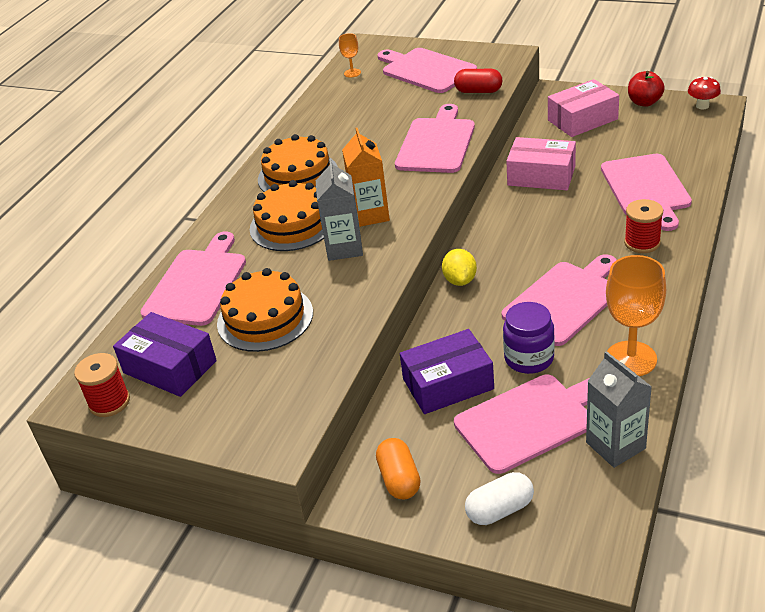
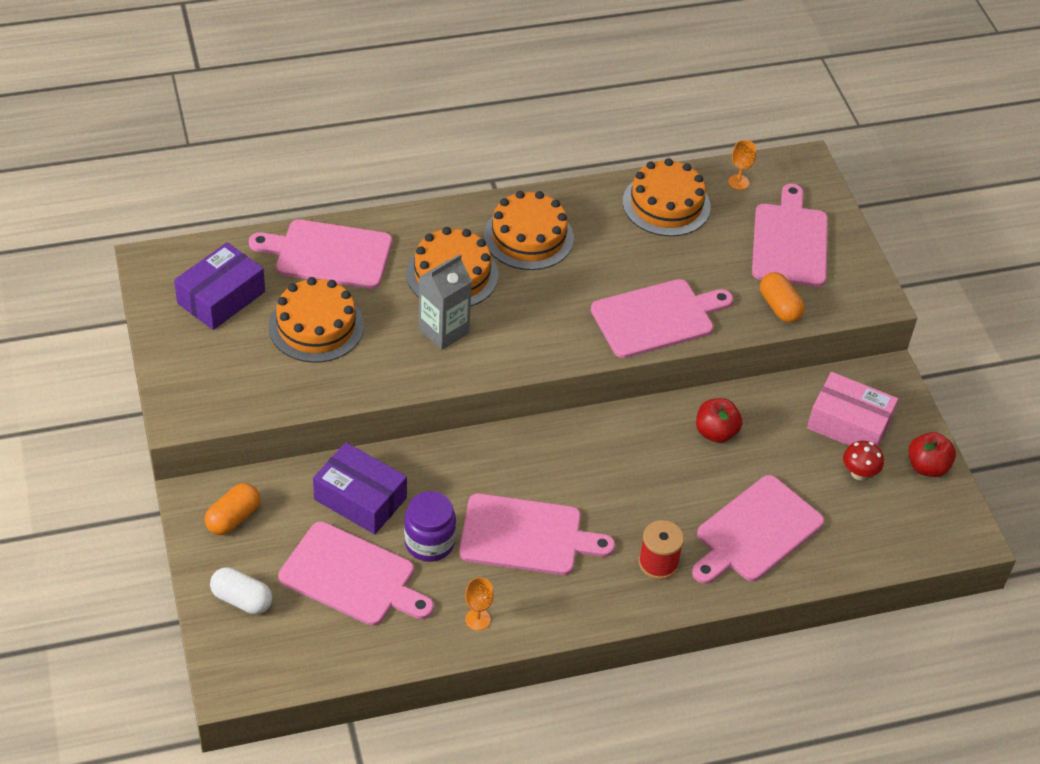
camera: 45 degrees right, 10 degrees up
red spool [74,353,130,417] -> none
purple box [113,312,217,397] -> purple box turned 45 degrees clockwise [174,242,265,330]
pink cutting board [140,231,246,326] -> pink cutting board turned 150 degrees counterclockwise [249,219,392,289]
orange carton [342,128,390,227] -> none
yellow lemon [442,249,477,286] -> none
red capsule [454,69,502,93] -> orange capsule [760,272,805,323]
pink box [506,137,576,190] -> red apple [696,398,742,443]
grey carton [586,351,652,468] -> none
orange goblet [606,255,666,376] -> orange goblet [465,578,494,631], size x0.49
red mushroom [688,77,721,109] -> red mushroom moved to [843,441,884,480]
none -> orange cake [623,158,711,237]

